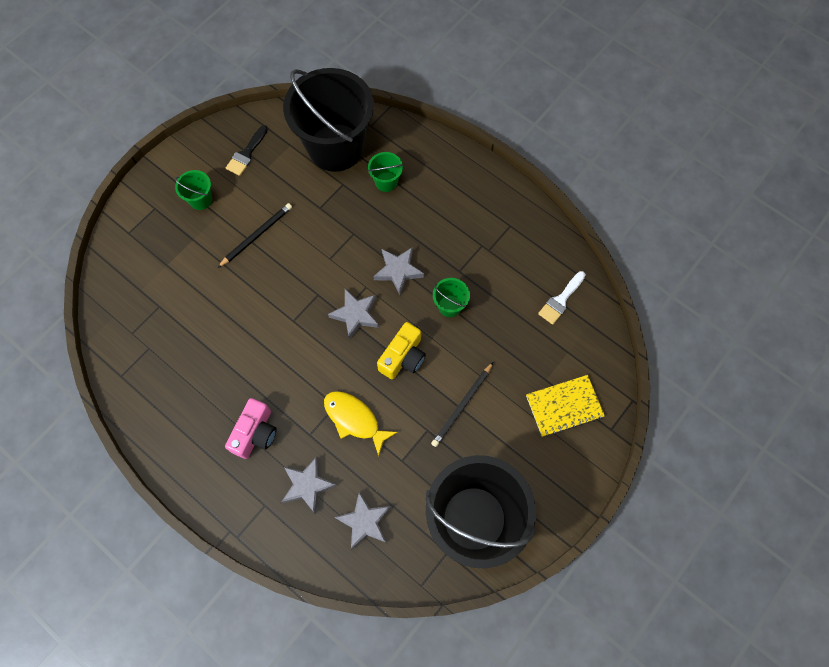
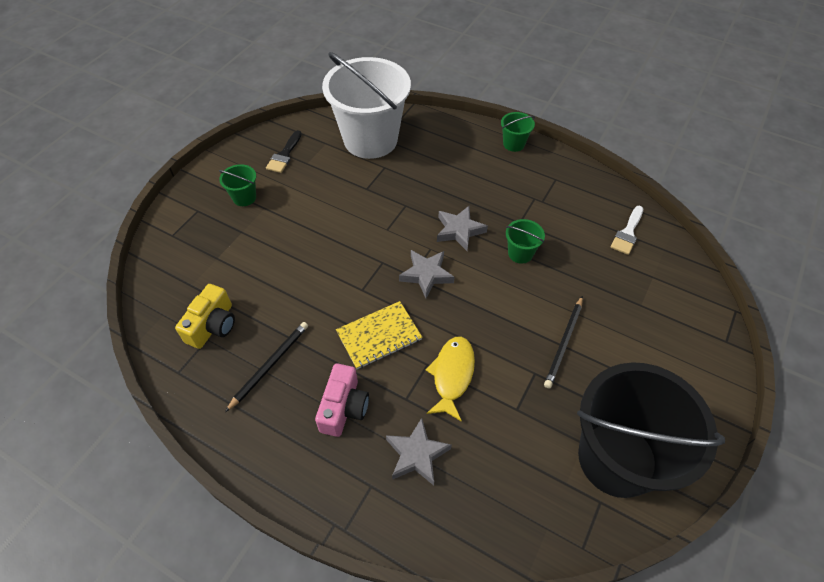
camera: 10 degrees left, 15 degrees down
black pencil [217,203,292,268] -> black pencil moved to [225,322,308,412]
black bucket [283,68,374,172] -> white bucket [322,52,411,159]
yellow fish [324,391,398,456] -> yellow fish turned 75 degrees clockwise [425,336,475,422]
grey star [335,492,391,550] -> none
green bucket [368,152,403,192] -> green bucket moved to [501,112,535,152]
yellow camera [377,322,426,379] -> yellow camera moved to [175,284,235,349]
yellow notebook [526,375,605,437] -> yellow notebook moved to [336,301,422,369]

